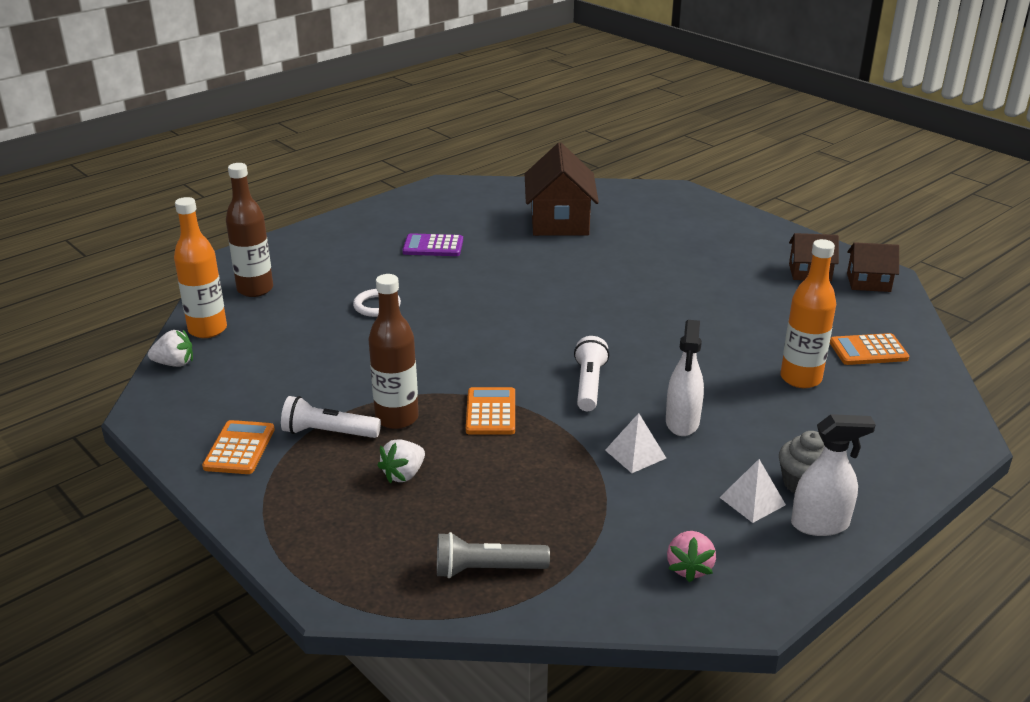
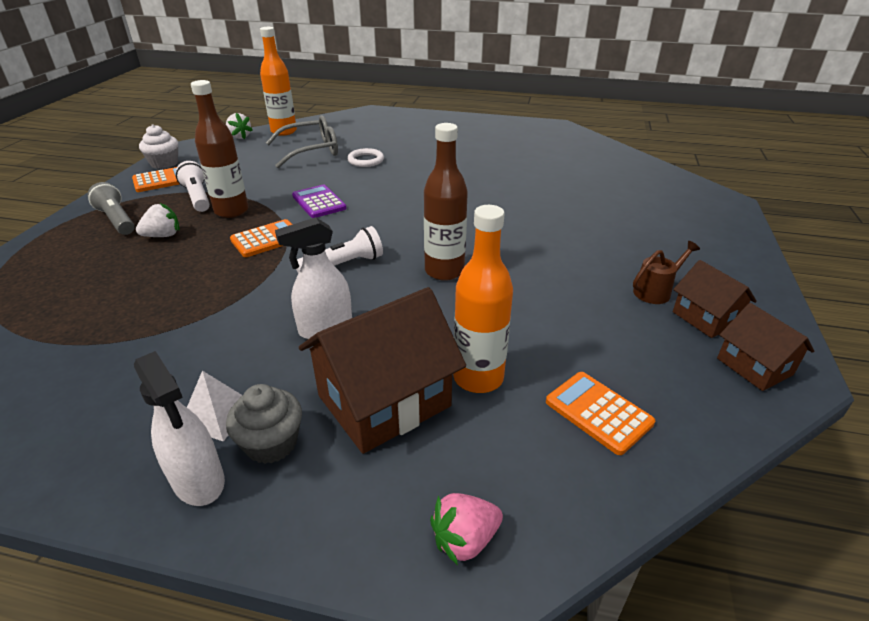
camera: 55 degrees right, 5 degrees up
brown bottle [226,163,273,297] -> brown bottle moved to [424,123,468,281]
white strawberry [377,439,425,483] -> white strawberry turned 150 degrees clockwise [136,203,180,237]
purple calculator [402,233,463,256] -> purple calculator moved to [292,185,347,218]
grey flashlight [437,532,550,578] -> grey flashlight moved to [88,182,135,235]
brown house [525,143,599,236] -> brown house moved to [299,287,466,454]
white pyramid [605,413,666,473] -> none
pink strawberry [667,531,716,583] -> pink strawberry moved to [430,493,503,565]
none -> white cupcake [139,124,178,169]
none -> grey glasses [266,115,338,168]
none -> brown watering can [633,241,700,304]

